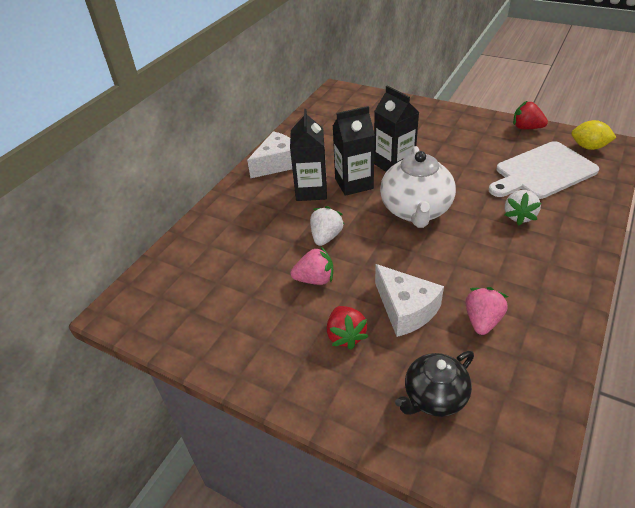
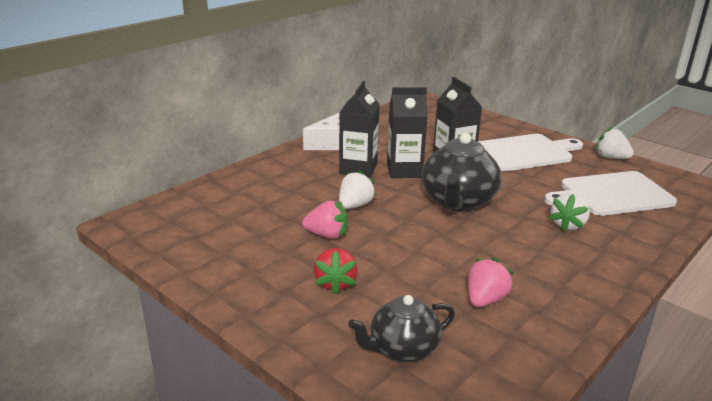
camera: 10 degrees right, 15 degrees down
white cheese [375,264,444,337] -> none
white teapot [380,146,456,228] -> black teapot [422,133,502,211]
red strawberry [513,101,548,129] -> white strawberry [596,127,634,159]
yellow lemon [571,120,617,150] -> none
none -> white cutting board [478,134,583,171]

